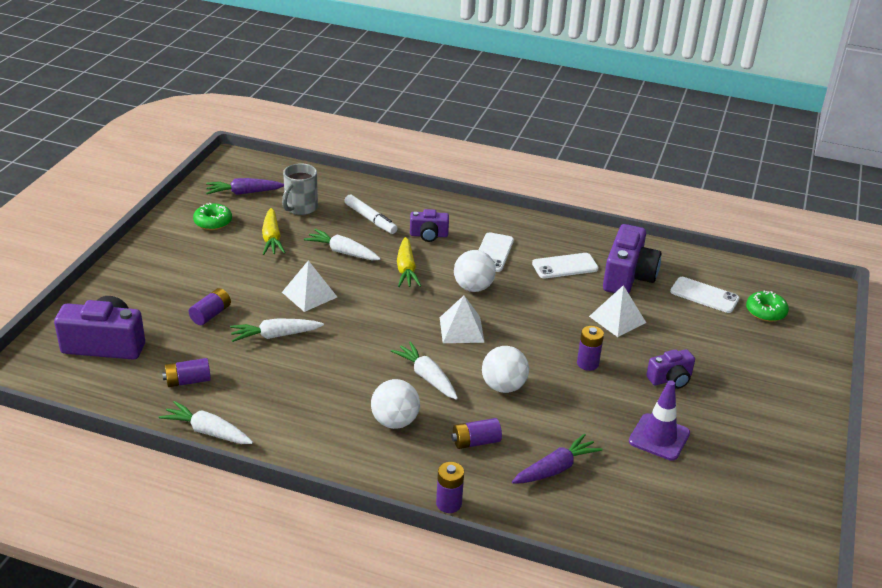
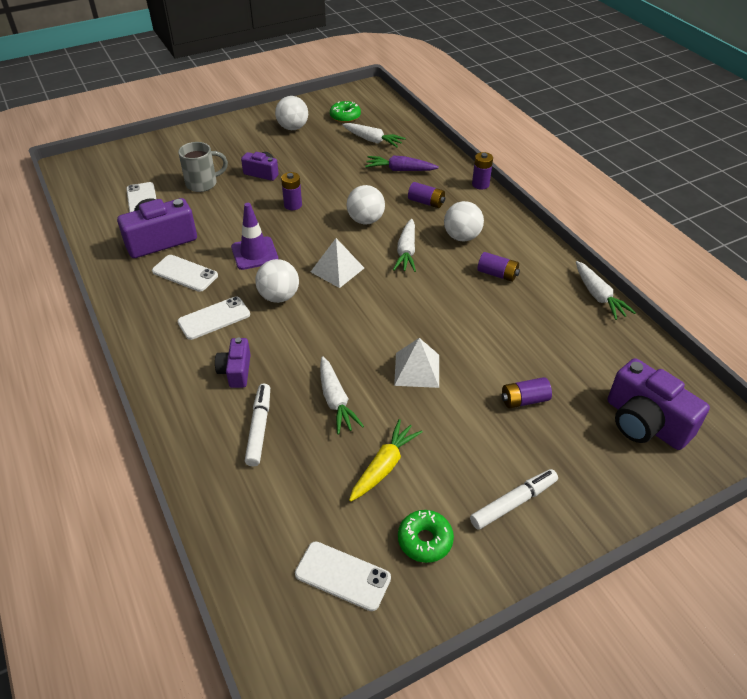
camera: 135 degrees left, 10 degrees up
purple battery [162,358,211,387] -> purple battery moved to [477,252,520,282]
purple carrot [206,178,284,195] -> white phone [295,541,391,611]
white carrot [230,318,324,342] -> white carrot moved to [342,123,406,147]
grey mug [282,163,318,215] -> grey mug moved to [178,142,228,192]
yellow carrot [397,237,421,287] -> none
purple camera [410,209,449,242] -> purple camera turned 135 degrees counterclockwise [215,338,251,388]
white pyramid [589,285,646,337] -> none
purple traffic cone [629,380,690,461] -> purple traffic cone moved to [231,203,278,270]
green donut [746,290,789,322] -> green donut moved to [330,101,361,123]
none -> white ball [275,96,308,130]
none -> white marker [470,469,558,530]

